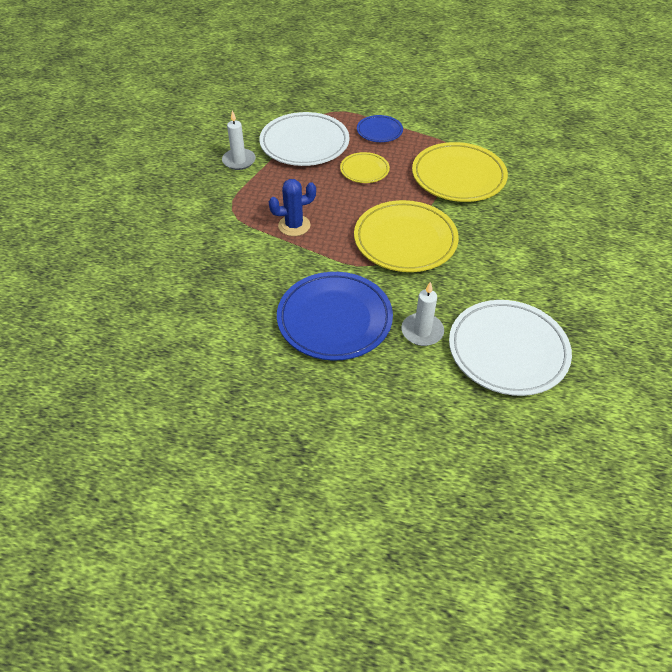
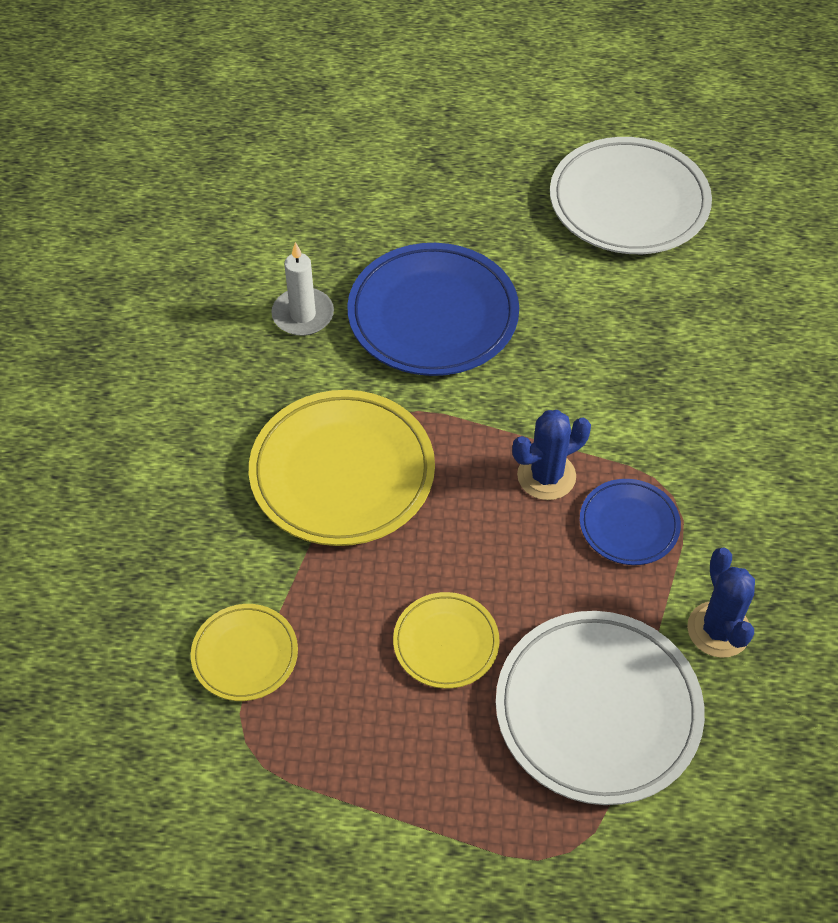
camera: 170 degrees right, 5 degrees up
white candle [222,111,256,170] -> blue cactus [687,548,755,658]
blue plate [357,115,403,142] -> blue plate moved to [580,479,681,565]
yellow plate [412,142,508,202] -> yellow plate [191,604,298,701], size x0.53
white plate [449,300,572,396] -> white plate moved to [550,137,712,254]

